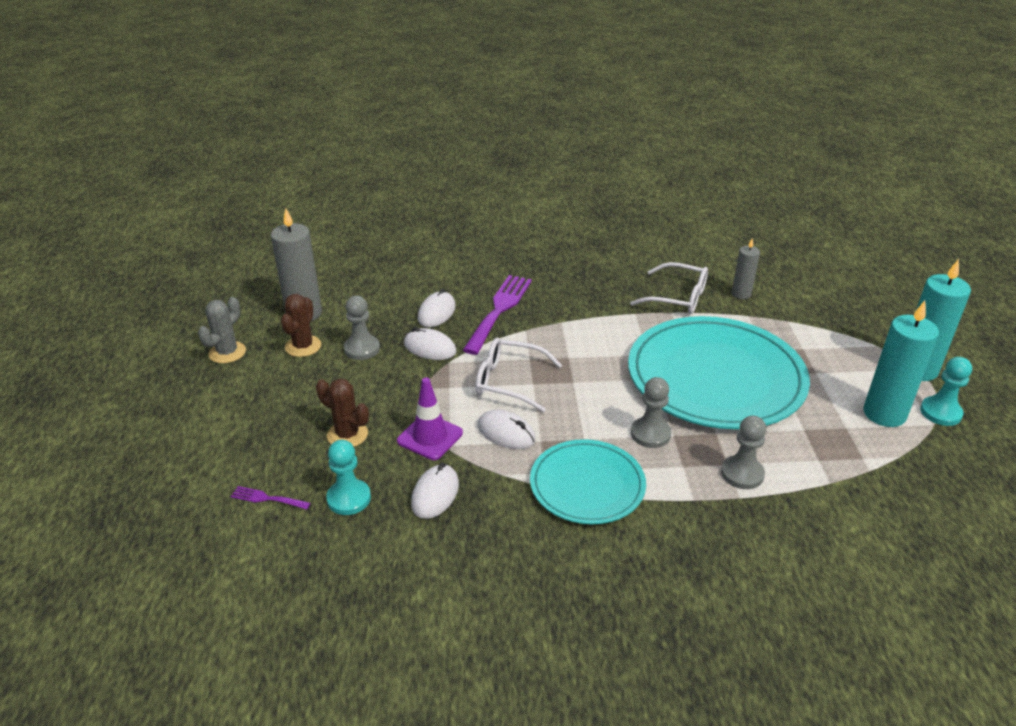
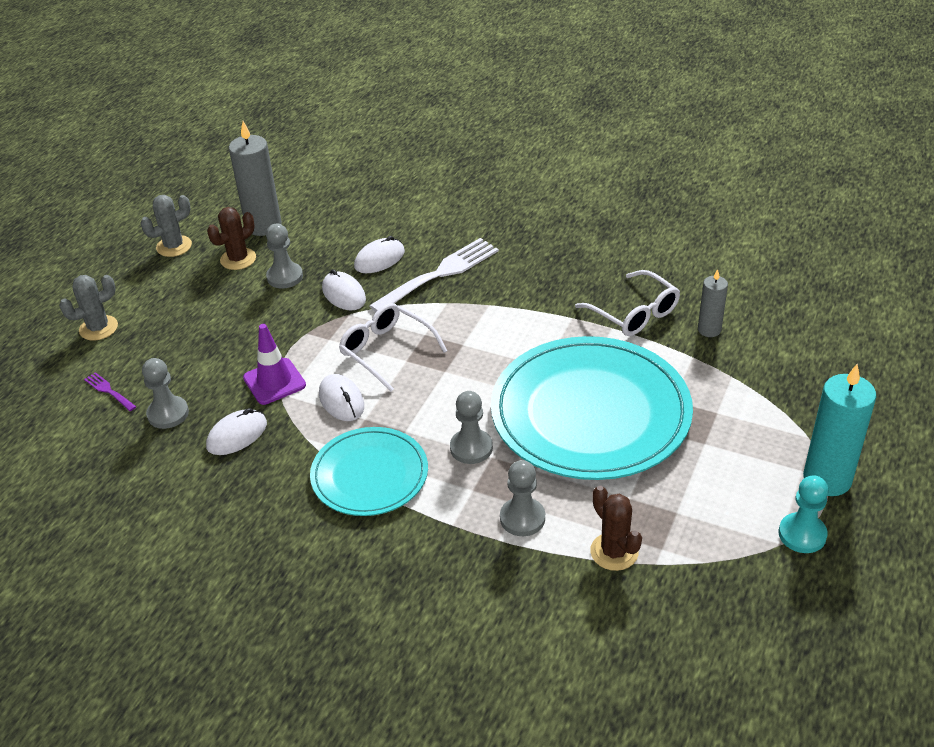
camera: 30 degrees right, 5 degrees up
brown cactus [316,379,369,447] -> brown cactus moved to [590,486,642,571]
turquoise pawn [326,440,371,515] -> grey pawn [142,358,189,429]
purple fork [463,275,532,355] -> white fork [369,238,499,312]
turquoise candle [864,301,939,427] -> none
none -> grey cactus [59,275,118,341]

